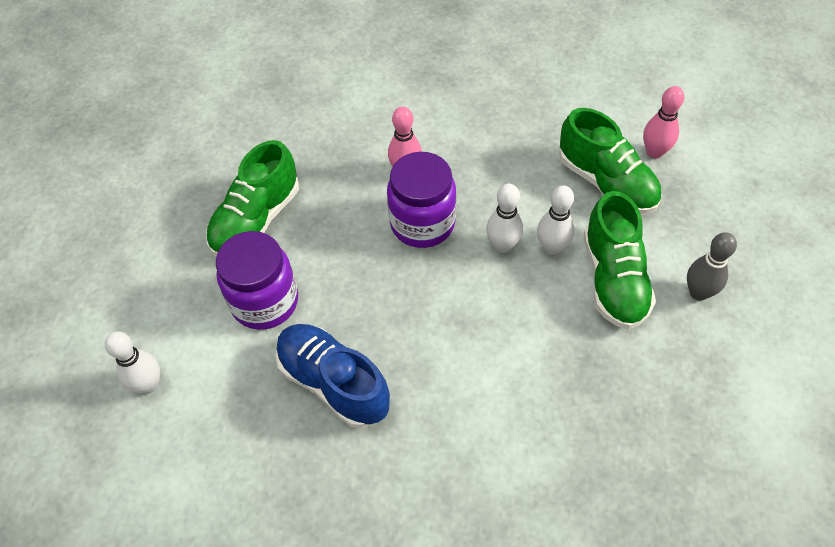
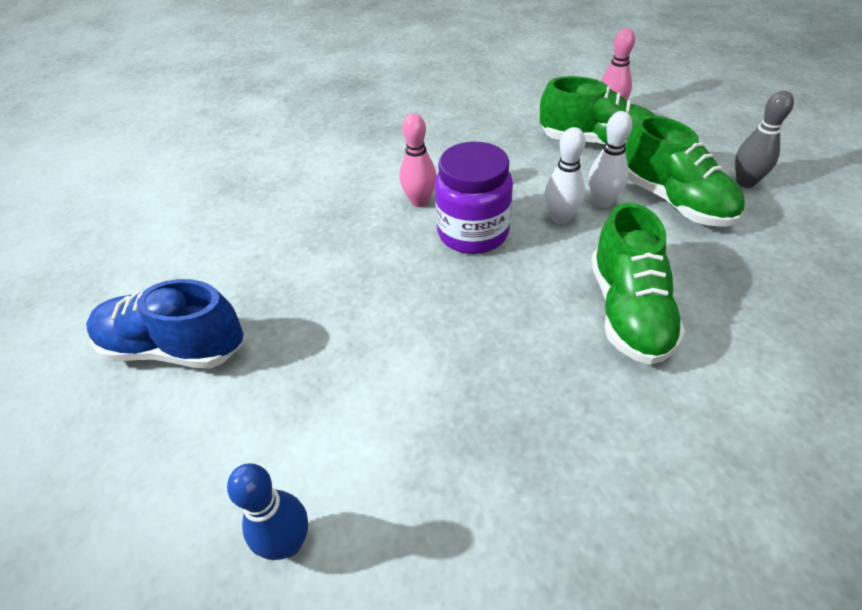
camera: 30 degrees left, 10 degrees down
white bowling pin [105,331,160,394] -> blue bowling pin [227,463,308,560]
green shoe [206,140,299,257] -> green shoe moved to [591,202,686,365]
purple jar [216,231,298,330] -> none
blue shoe [276,324,390,428] -> blue shoe moved to [86,279,244,369]

